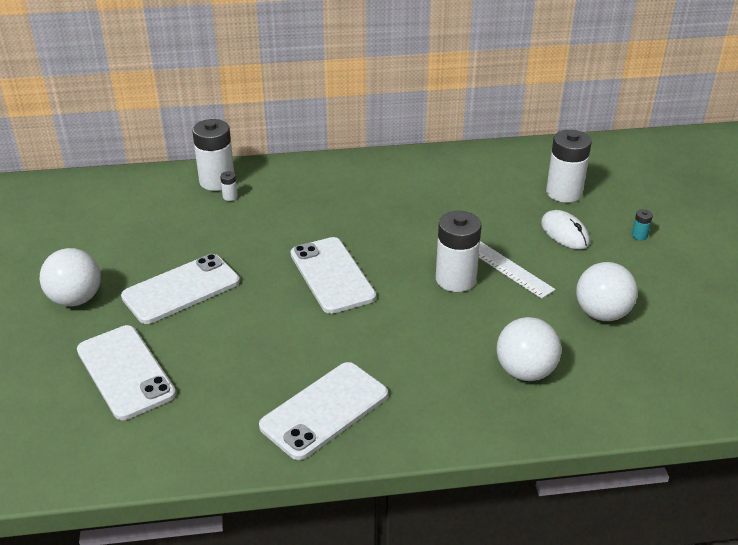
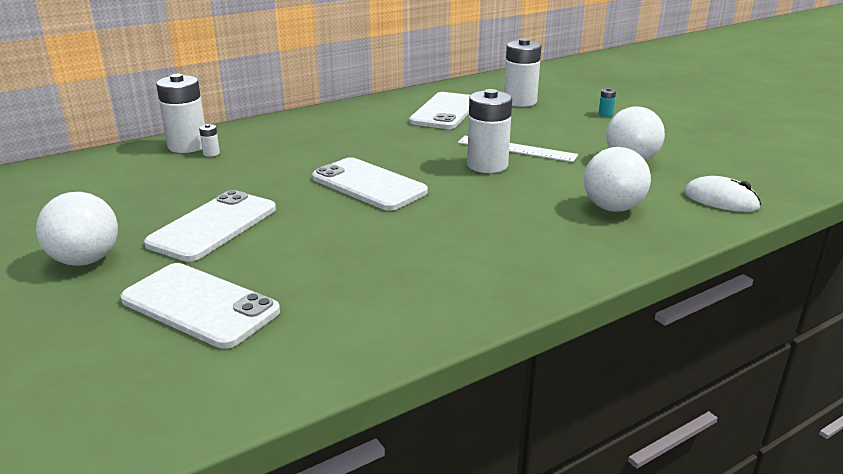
camera: 25 degrees left, 10 degrees down
white phone [259,362,388,460] -> white phone moved to [409,92,470,129]
white mouse [541,210,590,250] -> white mouse moved to [684,176,761,212]

